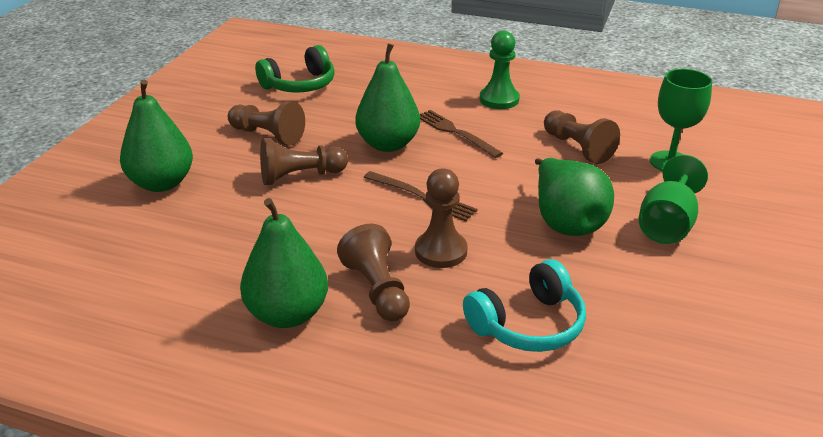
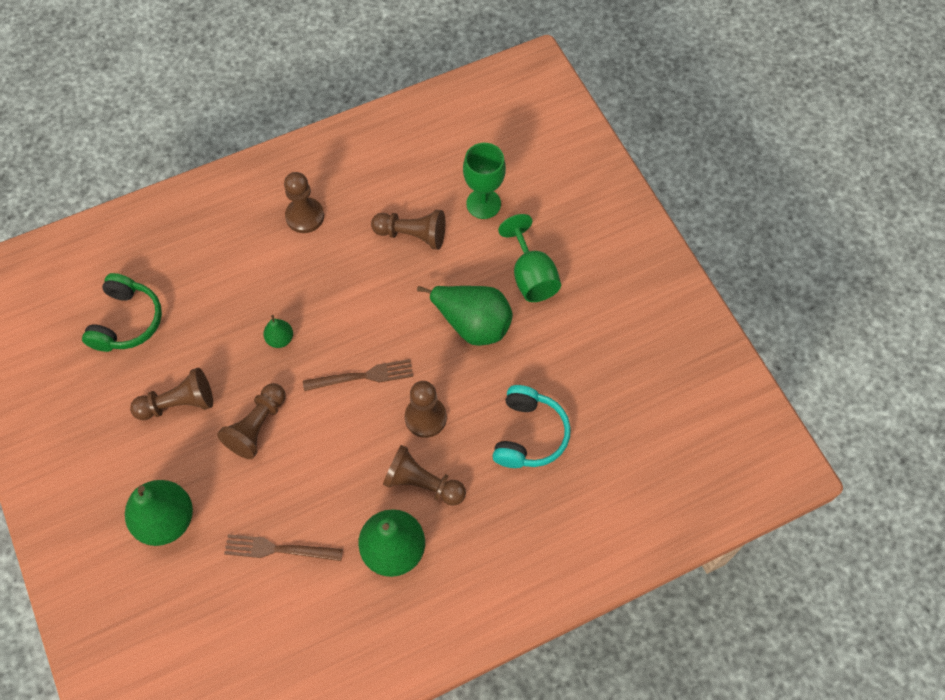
camera: 45 degrees left, 30 degrees up
green pear [355,43,420,152] -> green pear [263,315,293,348], size x0.49
brown fork [420,110,503,158] -> brown fork moved to [224,534,343,561]
green pawn [480,31,520,109] -> brown pawn [284,172,324,233]

